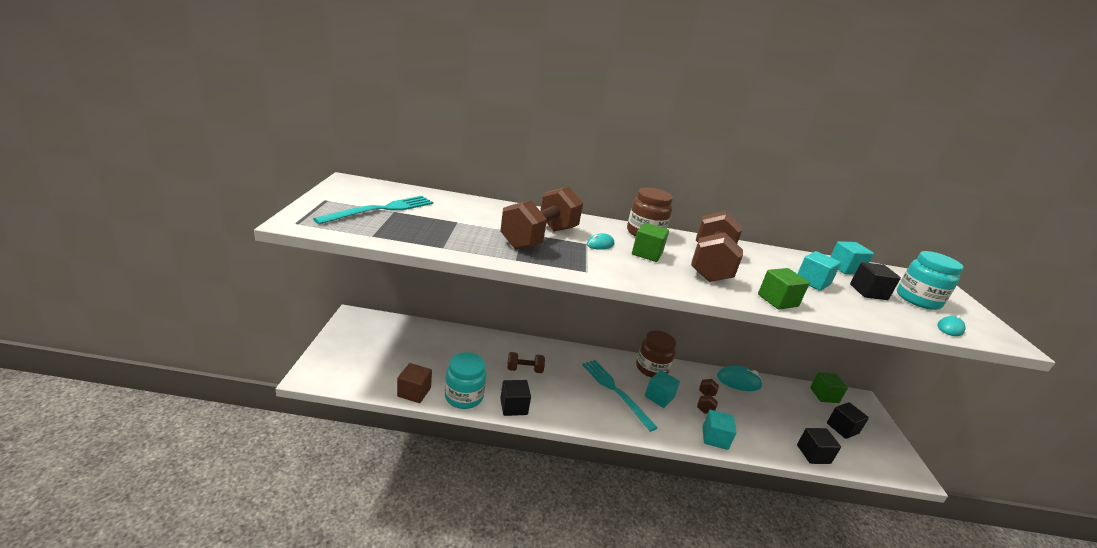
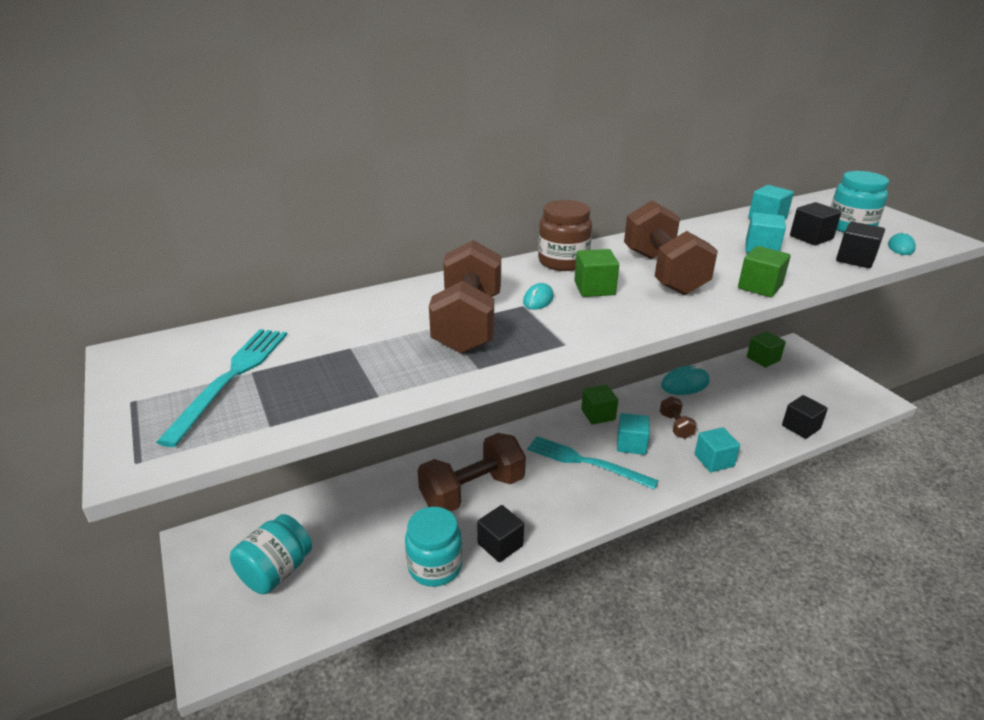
camera: 25 degrees left, 5 degrees up
brown cube [397,363,432,403] -> none
brown dumbbell [507,352,545,373] -> brown dumbbell [417,433,526,512], size x2.04
brown jar [636,330,676,378] -> green cube [581,385,618,425]
black cube [827,402,869,439] -> black cube moved to [836,222,885,268]
none -> turquoise jar [230,514,312,594]

